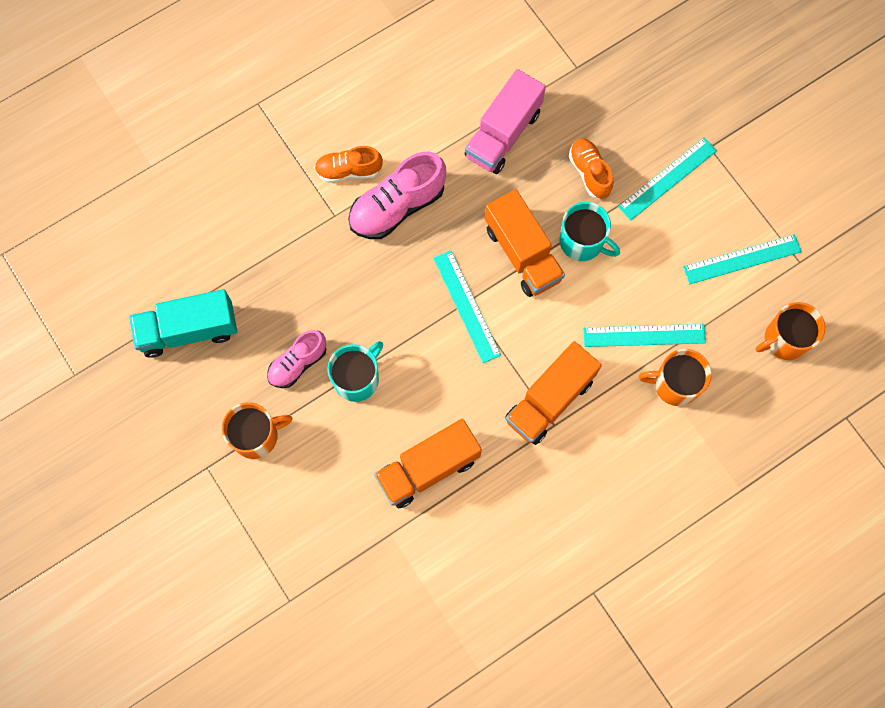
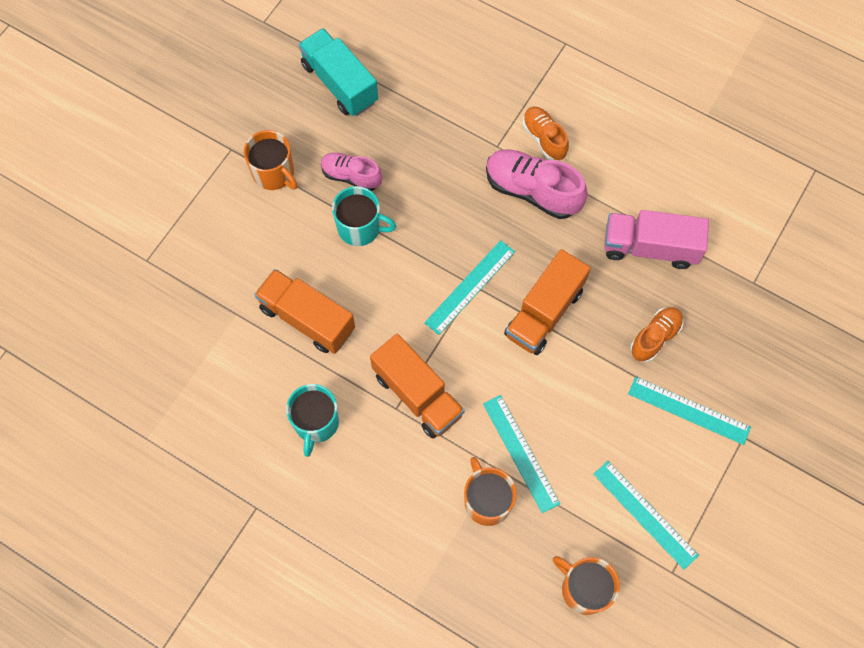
camera: 65 degrees right, 5 degrees down
orange truck [505,341,602,445] -> orange truck turned 150 degrees counterclockwise [370,334,465,438]
turquoise mug [560,202,620,261] -> turquoise mug moved to [286,384,339,457]

